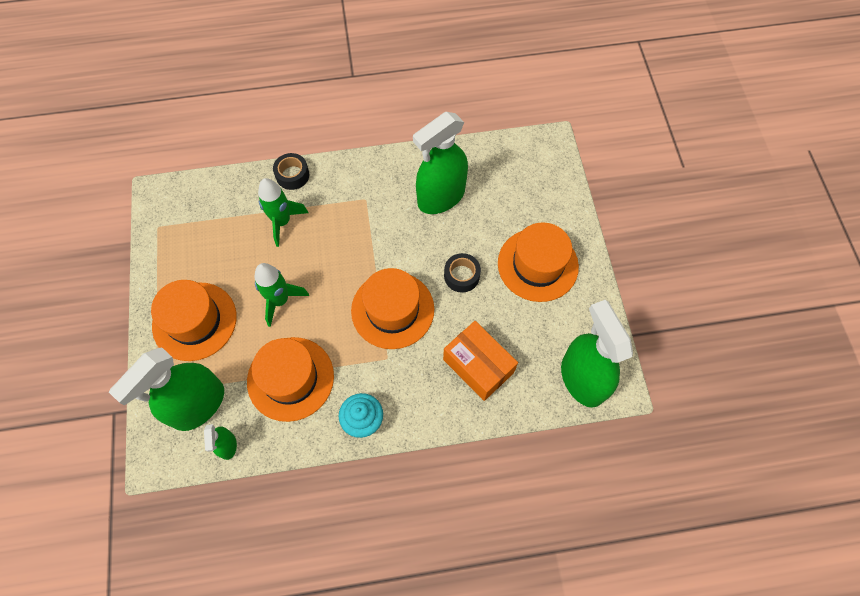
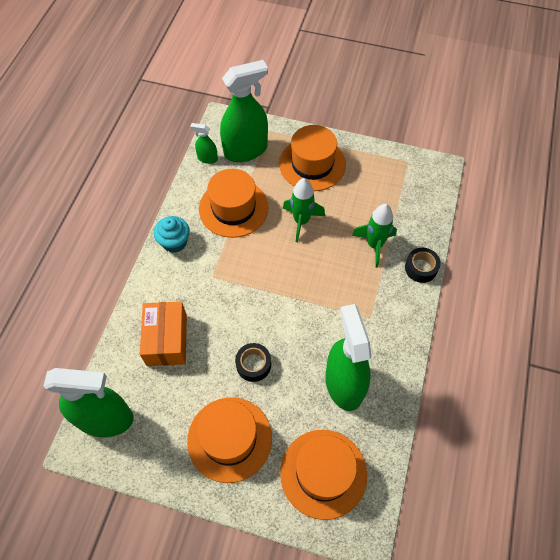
camera: 115 degrees right, 5 degrees down
green spray bottle [109,347,224,431] -> green spray bottle turned 90 degrees clockwise [220,60,268,162]
orange hat [351,268,434,349] -> orange hat moved to [280,430,367,520]
orange box [443,321,518,401] -> orange box turned 75 degrees counterclockwise [140,302,187,366]

